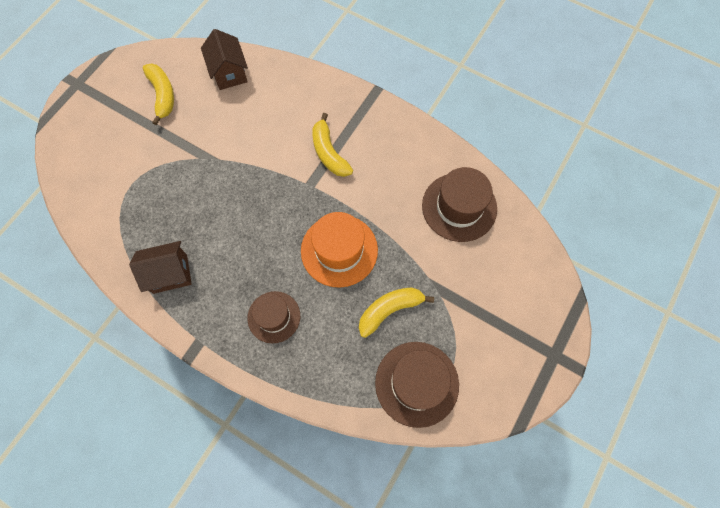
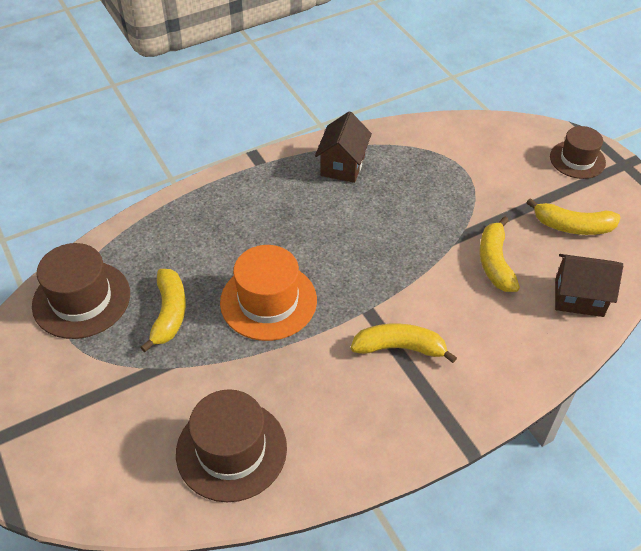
camera: 120 degrees right, 20 degrees down
brown hat [248,291,300,343] -> brown hat moved to [550,126,606,179]
none -> yellow banana [480,216,520,292]

